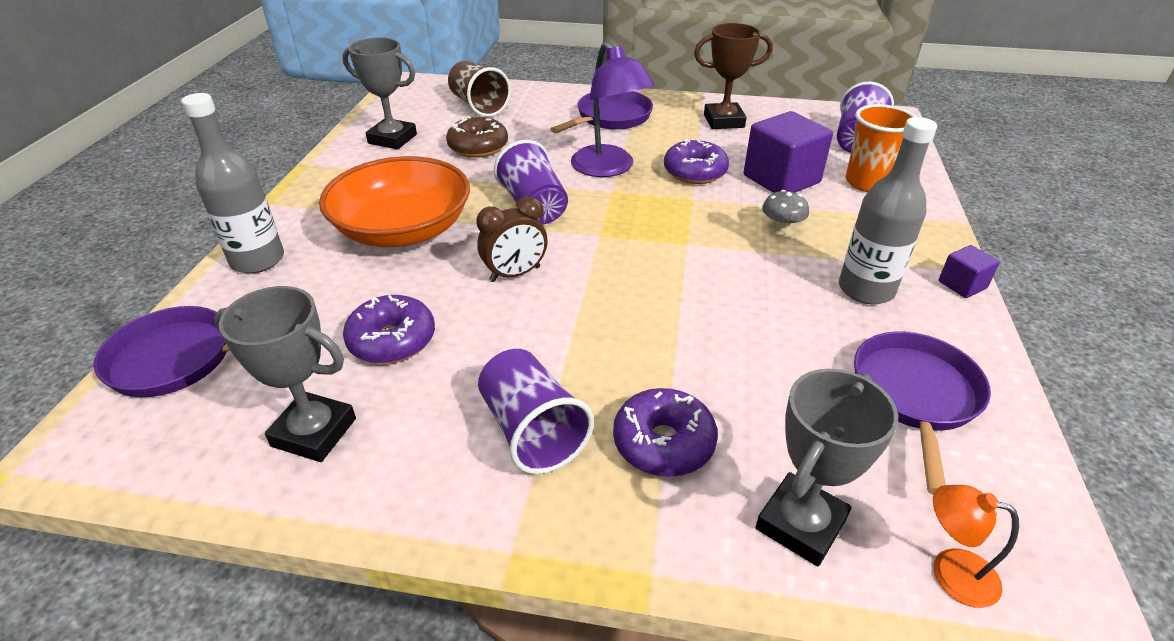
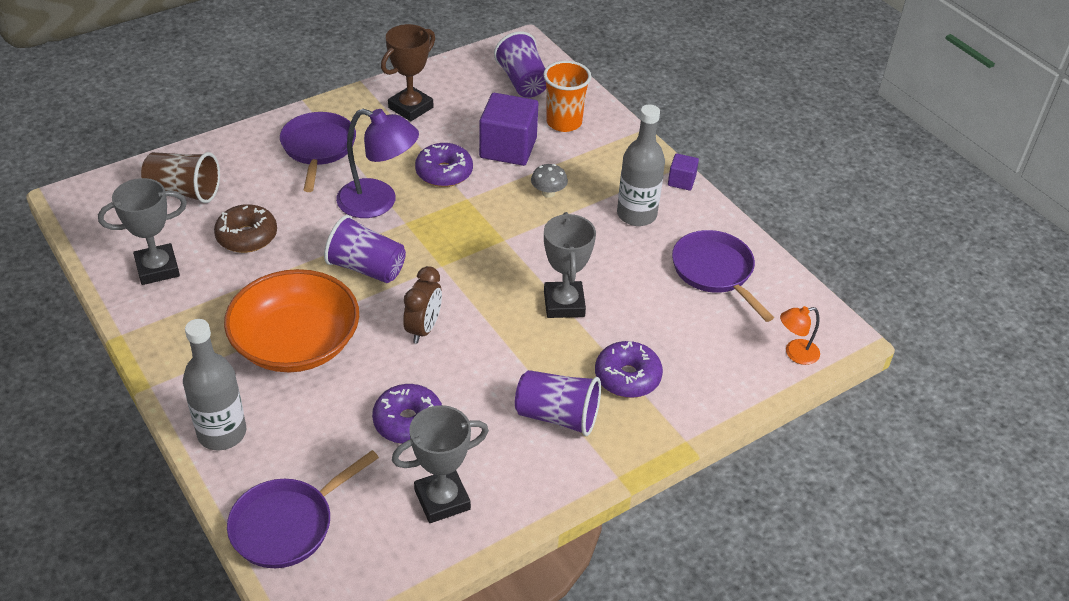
camera: 45 degrees left, 5 degrees up
grey trophy [755,369,898,566] -> grey trophy moved to [544,212,596,318]

